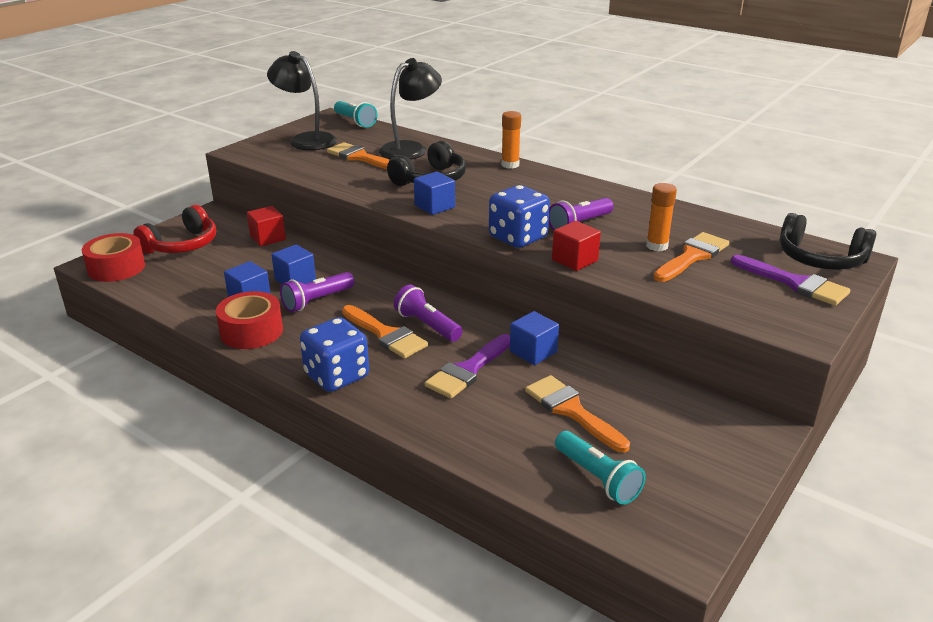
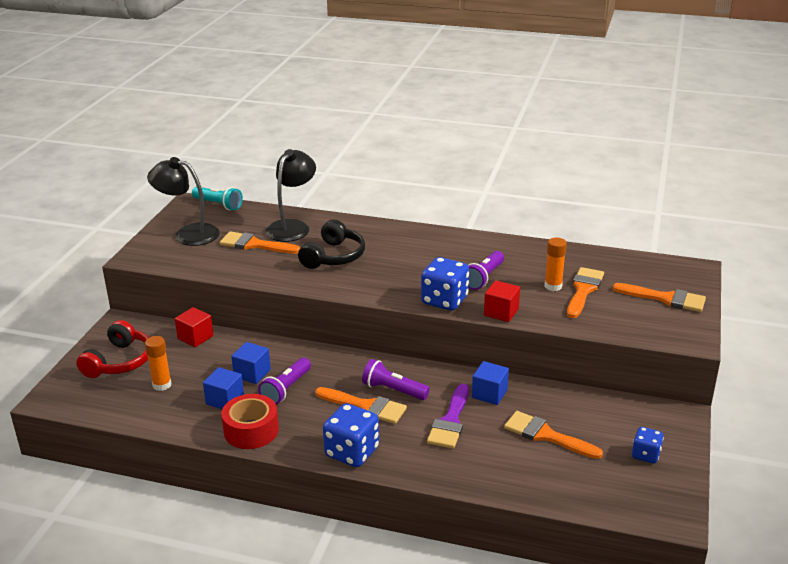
camera: 20 degrees left, 0 degrees up
red tape [82,233,145,282] -> none
blue cube [414,171,455,215] -> none
orange glue stick [501,111,521,169] -> orange glue stick moved to [145,336,172,391]
turquoise flashlight [555,431,646,505] -> none
purple brush [731,255,850,306] -> orange brush [612,283,706,312]
black headphones [780,213,876,270] -> none
none -> blue dice [632,427,664,463]

